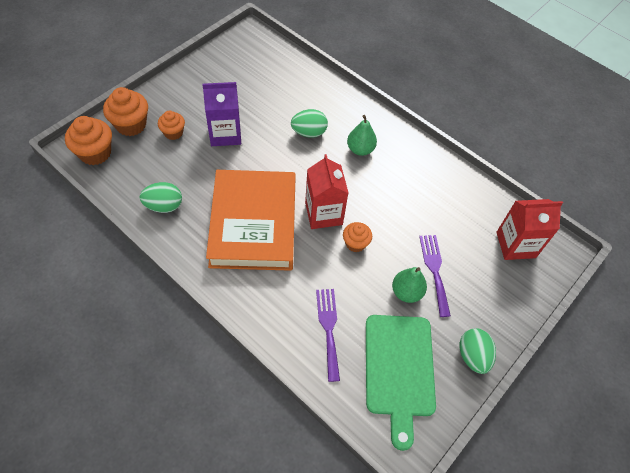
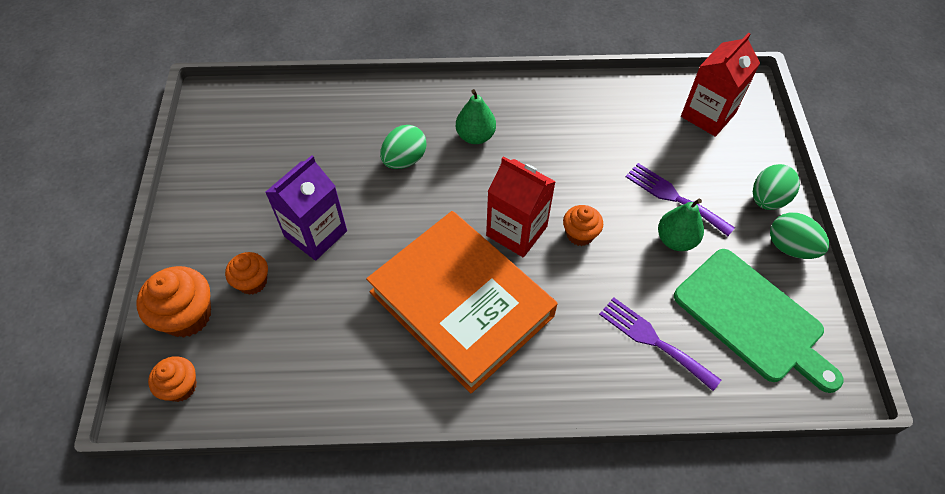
camera: 40 degrees left, 0 degrees up
orange cupcake [65,116,112,165] -> orange cupcake [148,356,197,402], size x0.62
green egg [140,182,182,213] -> green egg moved to [753,164,800,210]

